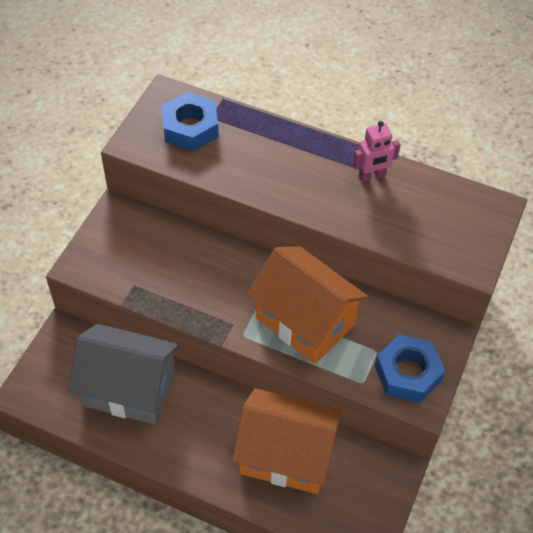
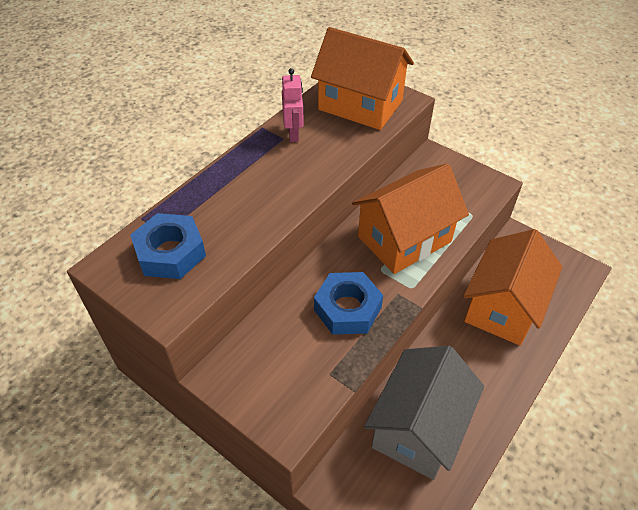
camera: 75 degrees left, 5 degrees down
blue nut [375,334,445,403] -> blue nut moved to [314,272,383,335]
none -> orange house [311,27,414,130]

